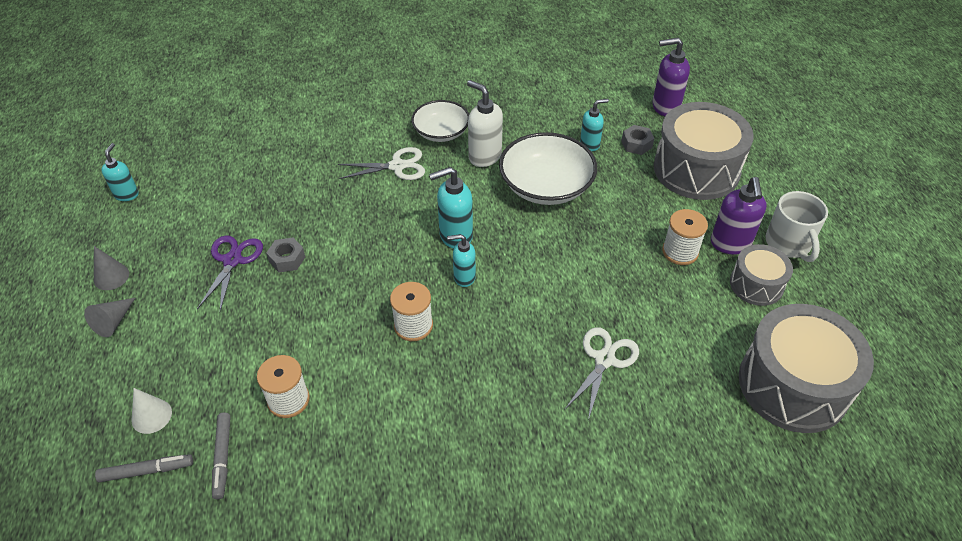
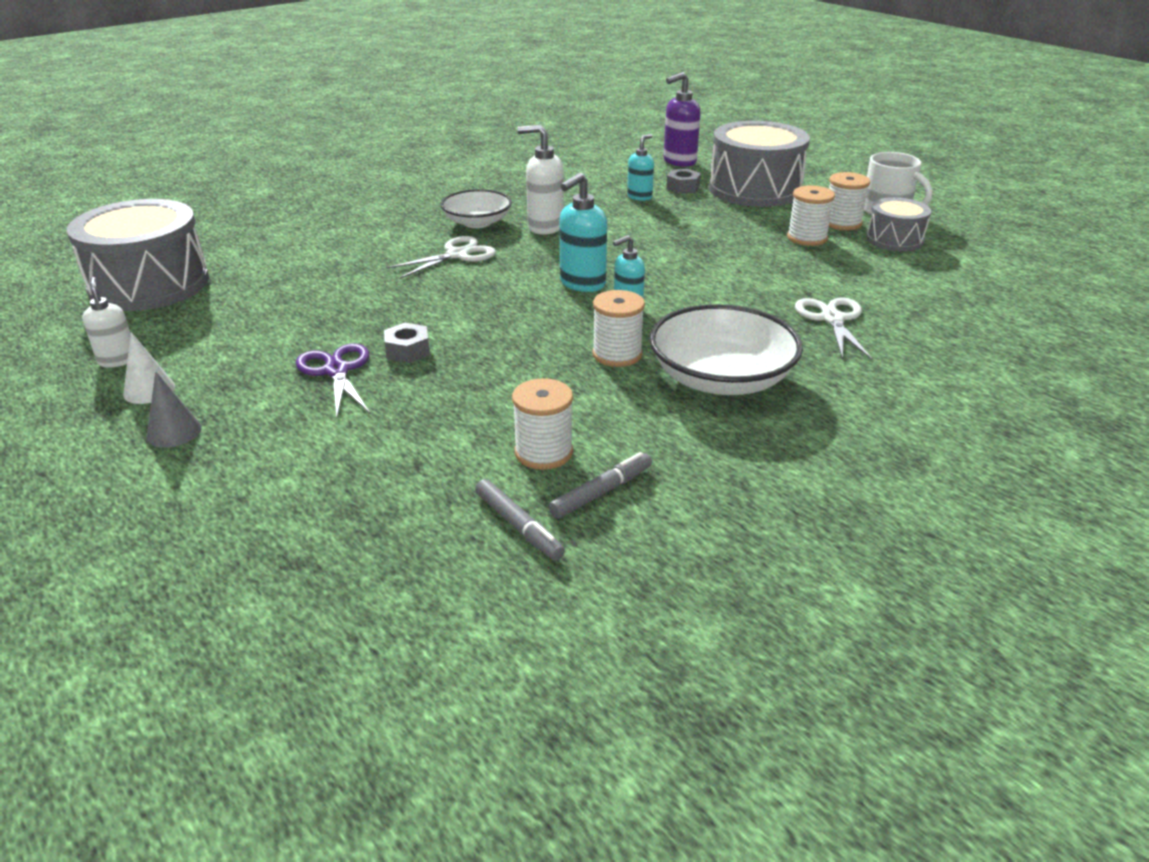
camera: 30 degrees left, 15 degrees down
grey cone [84,298,135,337] -> none
grey marker [95,454,193,482] -> grey marker moved to [549,452,652,519]
turquoise soap dispenser [101,143,139,201] -> white soap dispenser [82,277,131,368]
white cone [131,388,172,434] -> white cone moved to [123,332,175,404]
white bowl [499,132,597,205] -> white bowl moved to [649,304,803,395]
purple soap dispenser [711,177,767,255] -> white spool [829,172,870,230]
grey drum [739,304,874,433] -> grey drum moved to [67,199,209,311]

